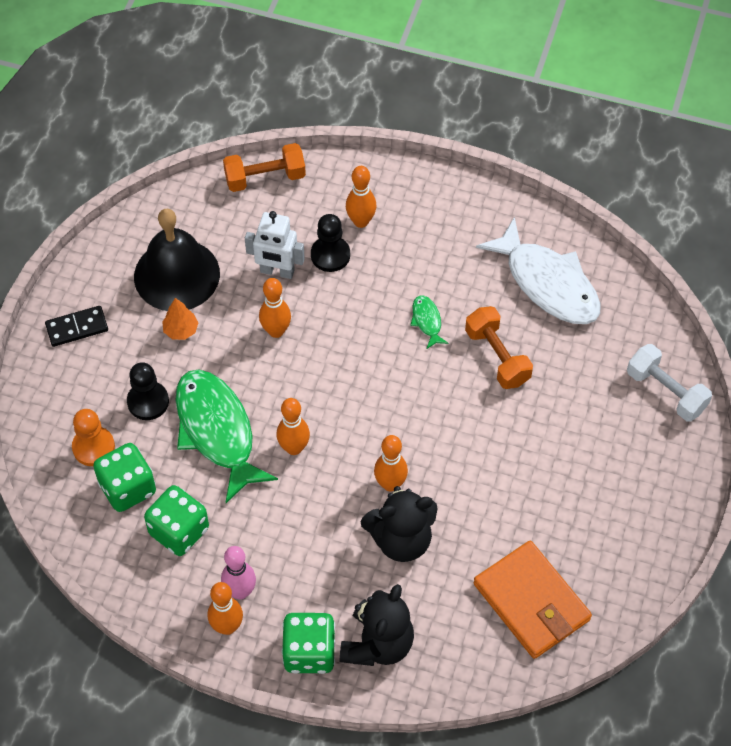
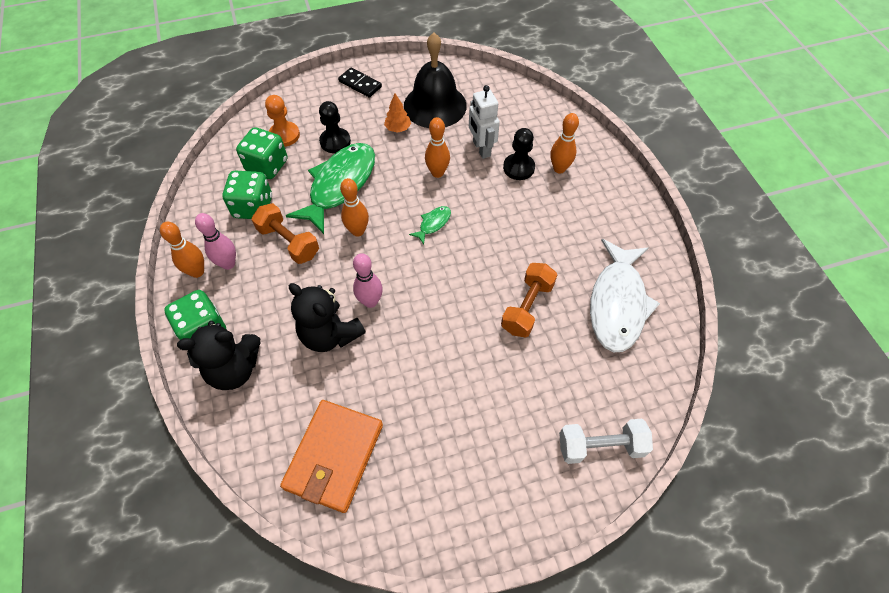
camera: 55 degrees right, 0 degrees up
orange dumbbell [223,143,306,192] -> orange dumbbell moved to [252,203,319,264]
orange bowling pin [374,435,408,492] -> pink bowling pin [353,253,383,308]
green fish [410,295,449,349] -> green fish moved to [409,206,451,244]
white dumbbell [627,344,712,421] -> white dumbbell turned 75 degrees clockwise [559,419,653,464]

